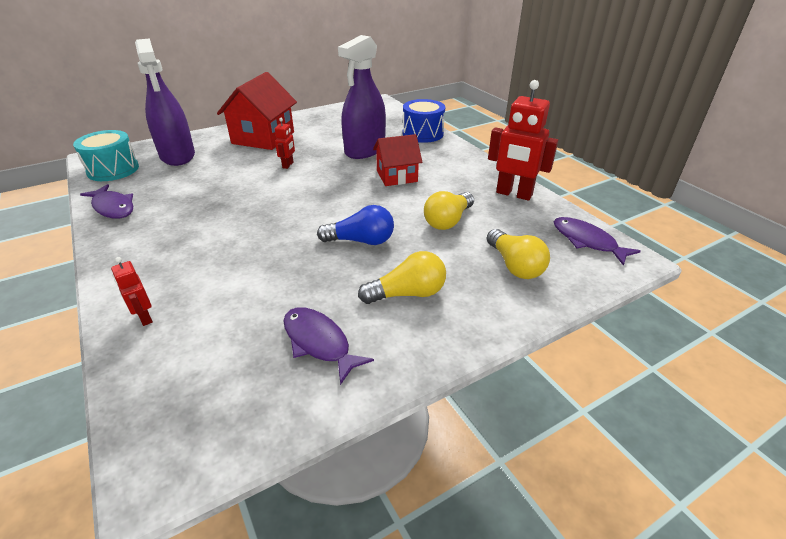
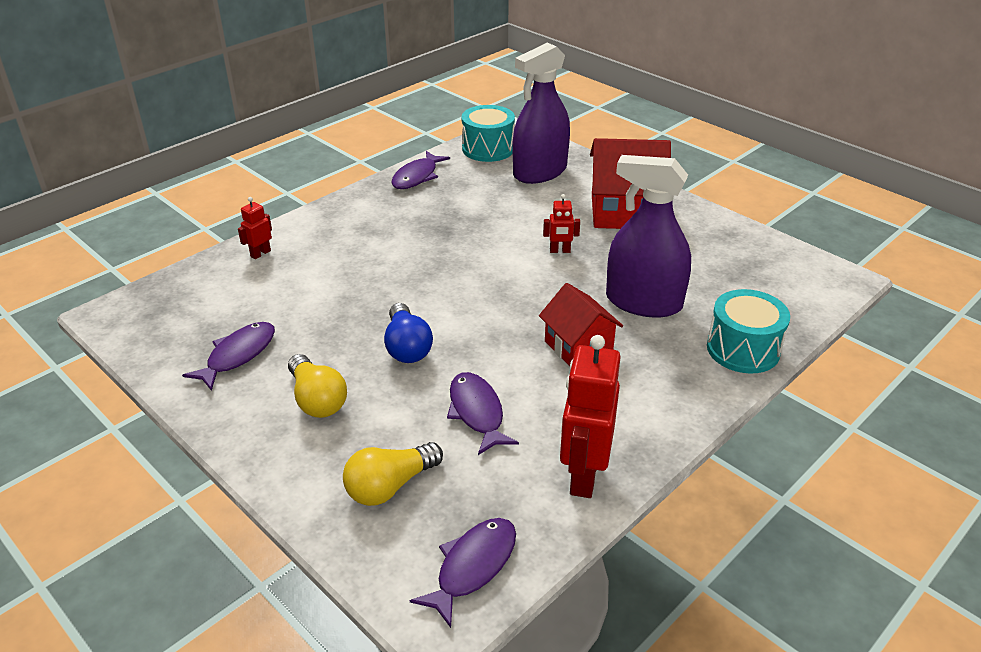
camera: 75 degrees right, 0 degrees up
blue drum [403,99,445,143] -> turquoise drum [707,289,790,374]
yellow light bulb [424,191,474,230] -> purple fish [447,372,519,455]

